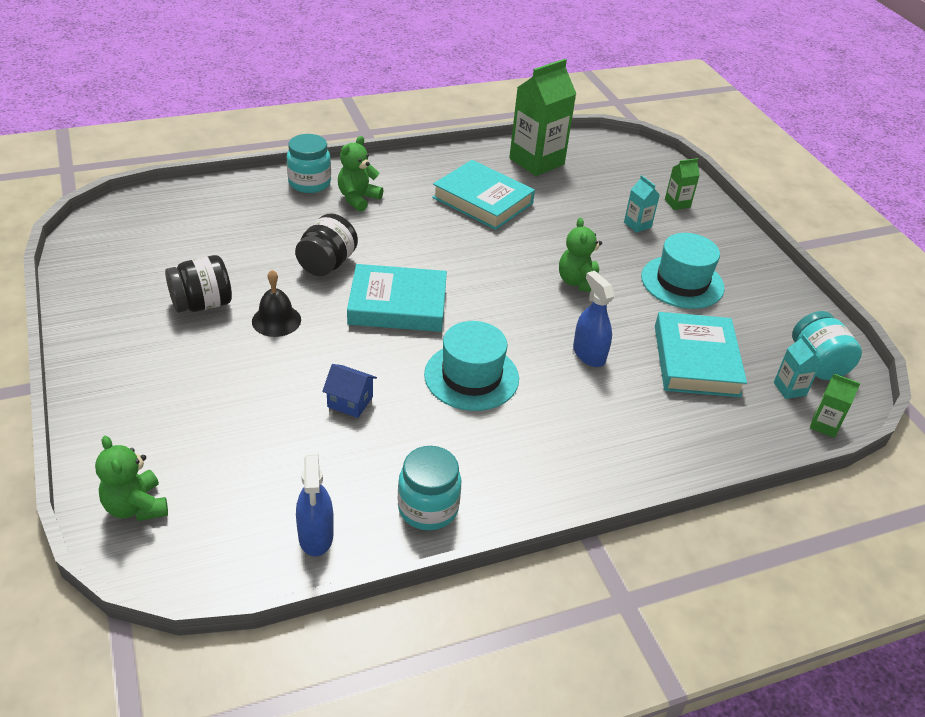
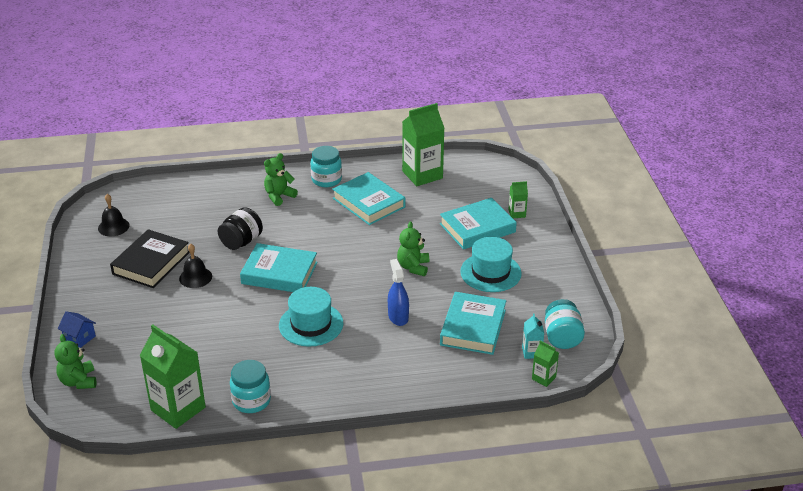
camera: 15 degrees right, 5 degrees down
black jar [165,255,232,313] -> black book [110,229,190,288]
turquoise jar [287,134,331,193] -> turquoise jar moved to [311,146,342,187]
blue spray bottle [296,455,334,557] -> green carton [140,325,206,429]
blue house [322,364,377,418] -> blue house moved to [58,311,96,348]
turquoise carton [624,175,660,233] -> turquoise book [440,198,517,250]
none -> black bell [98,194,130,236]

